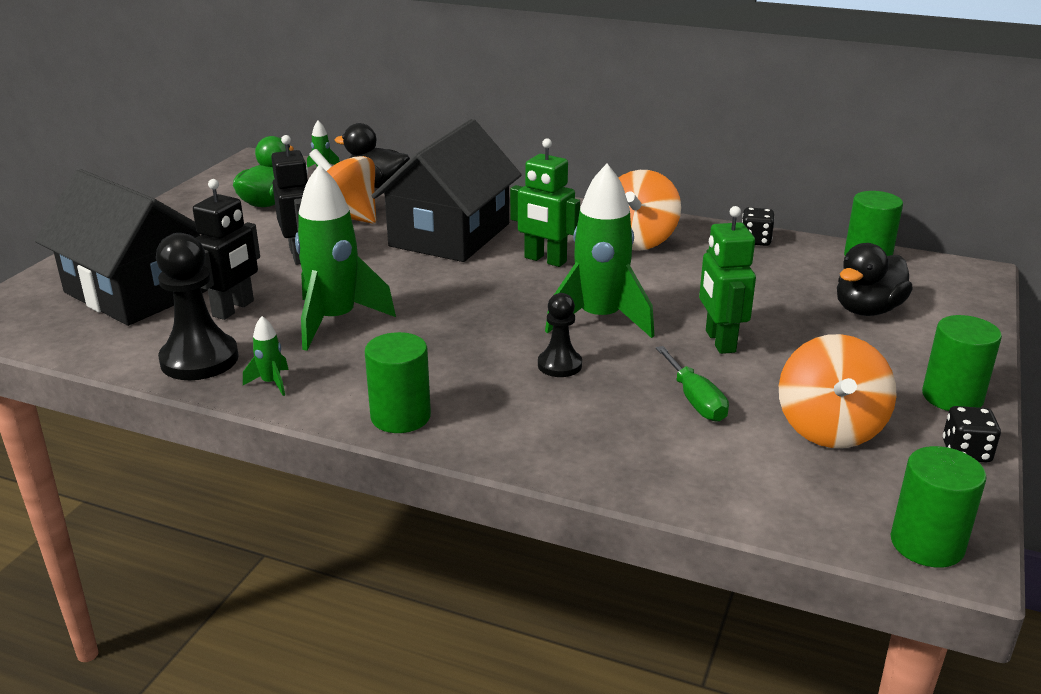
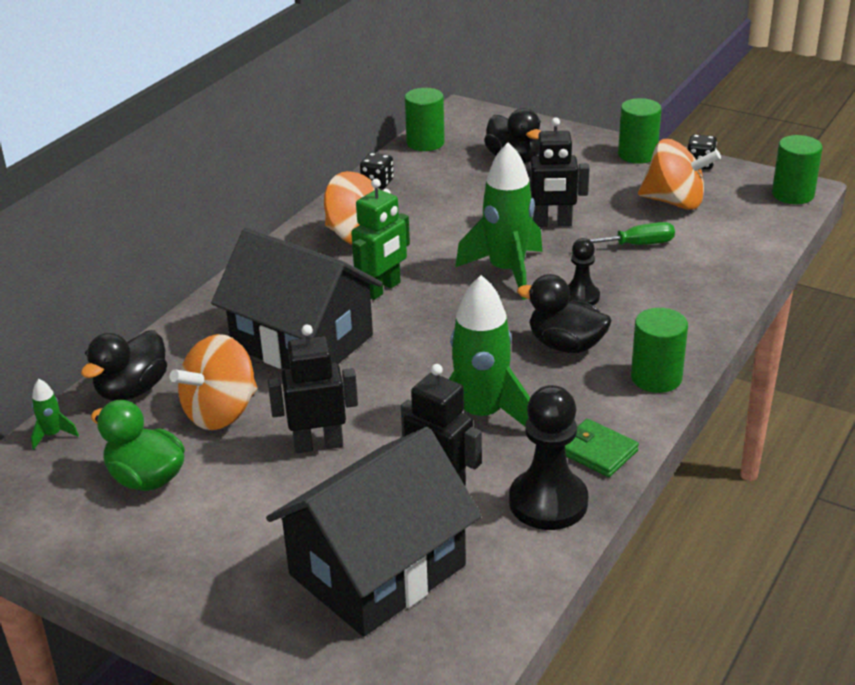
camera: 80 degrees left, 5 degrees up
green rocket [243,316,289,396] -> green wallet [565,419,639,477]
green robot [699,206,756,354] -> black robot [524,117,590,227]
none -> black duck [517,274,611,353]

